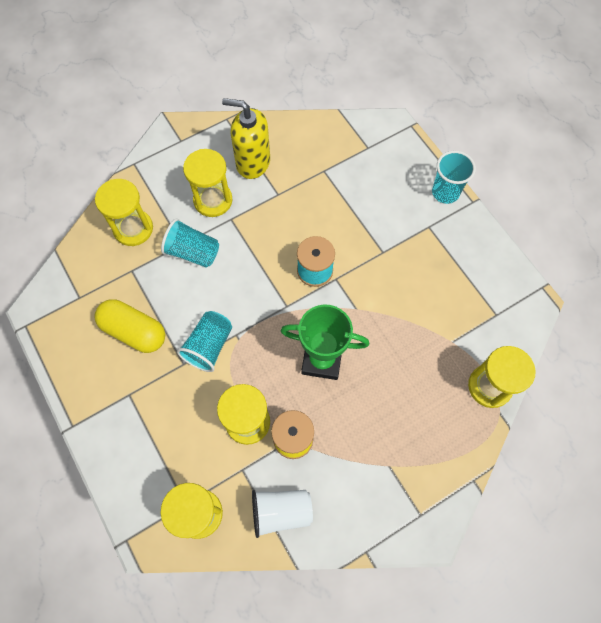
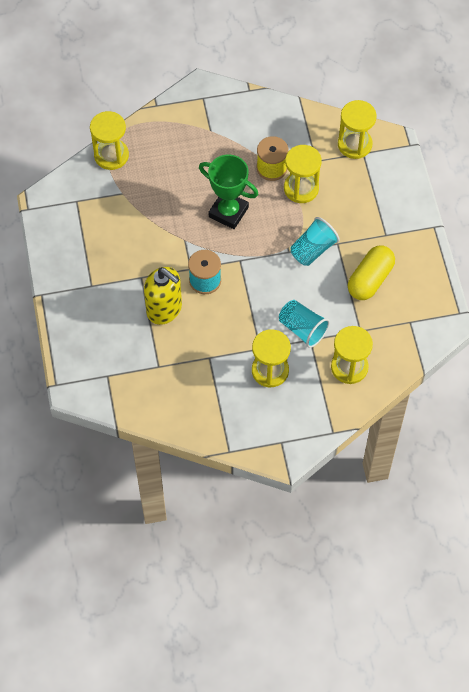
camera: 160 degrees left, 5 degrees down
yellow capsule [94,299,165,353] -> yellow capsule turned 75 degrees clockwise [348,246,395,300]
yellow soap dispenser [222,98,270,179] -> yellow soap dispenser moved to [144,267,182,325]
white cup [252,490,313,538] -> none
turquoise cup [432,151,476,204] -> none

